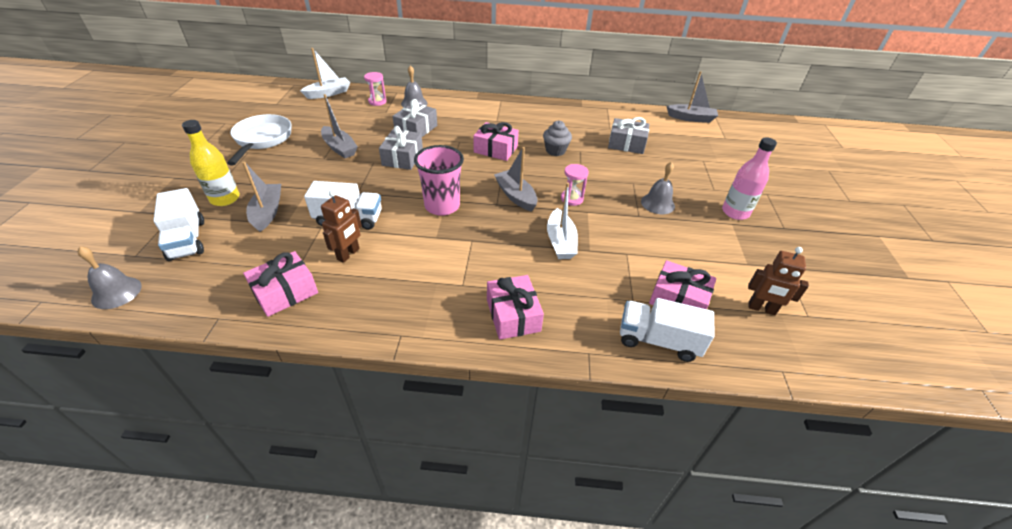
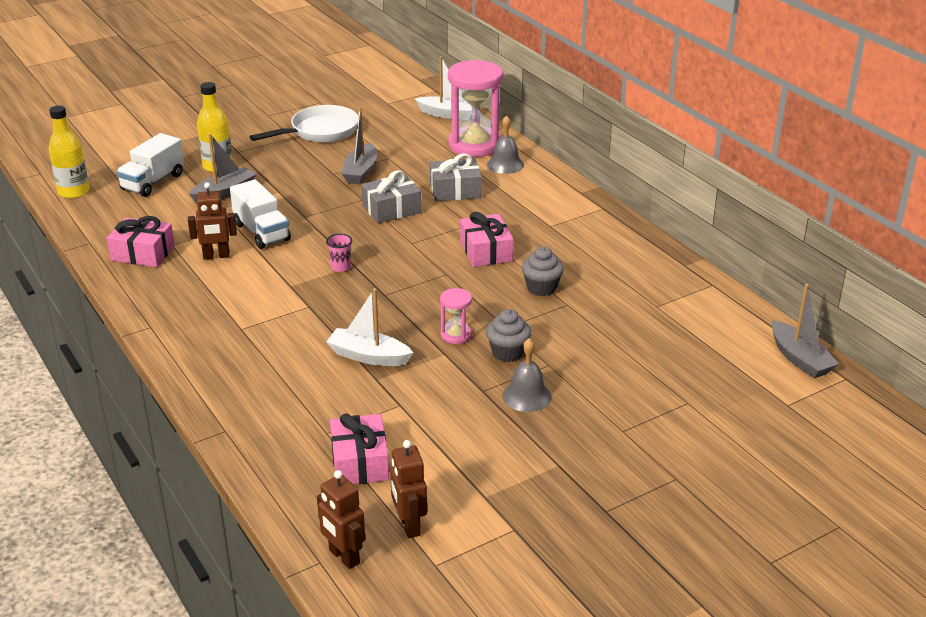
camera: 55 degrees right, 10 degrees down
grey bell [78,246,142,309] -> yellow bottle [49,105,90,199]
pink hourglass [364,72,387,106] -> pink hourglass [448,60,503,157], size x2.17
pink cup [414,145,464,216] -> pink cup [326,234,352,272], size x0.46
pink gift [487,275,544,340] -> none
grey boat [494,147,538,212] -> none
white boat [547,182,578,259] -> white boat turned 60 degrees clockwise [326,288,413,366]
grey gift [608,117,649,154] -> none
white truck [620,298,714,362] -> none
pink bottle [722,137,777,220] -> none
none -> brown robot [317,470,365,569]
none -> grey cupcake [486,309,531,362]

